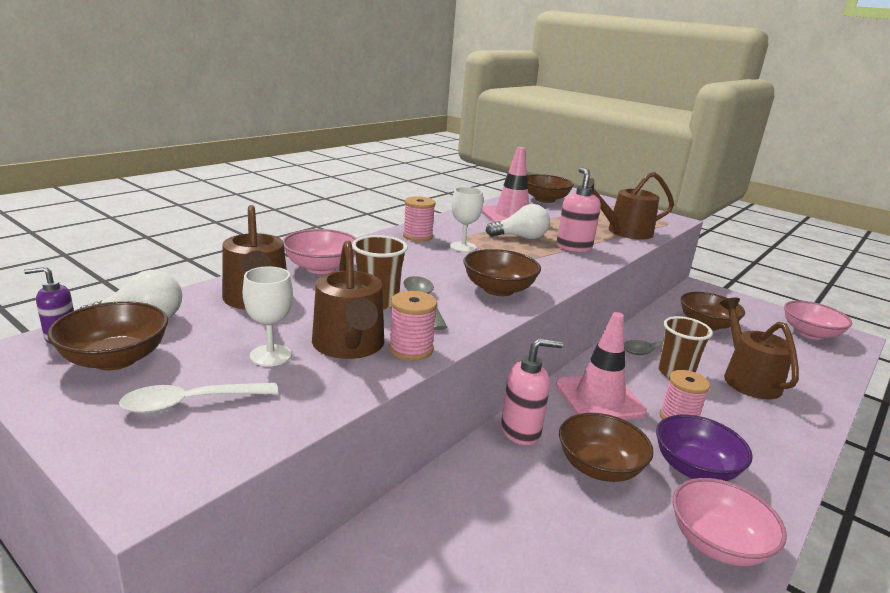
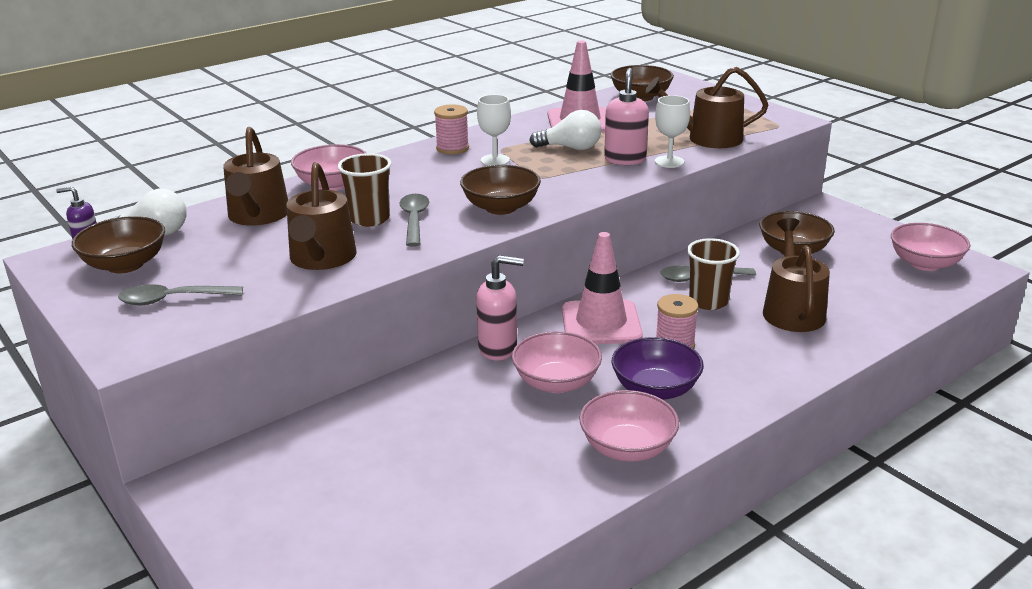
camera: 15 degrees right, 5 degrees up
white spoon [119,383,278,414] -> grey spoon [118,284,243,305]
white goblet [243,266,293,366] -> white goblet moved to [655,95,690,168]
pink spool [389,291,437,361] -> none
brown bowl [559,413,654,482] -> pink bowl [512,331,602,393]

